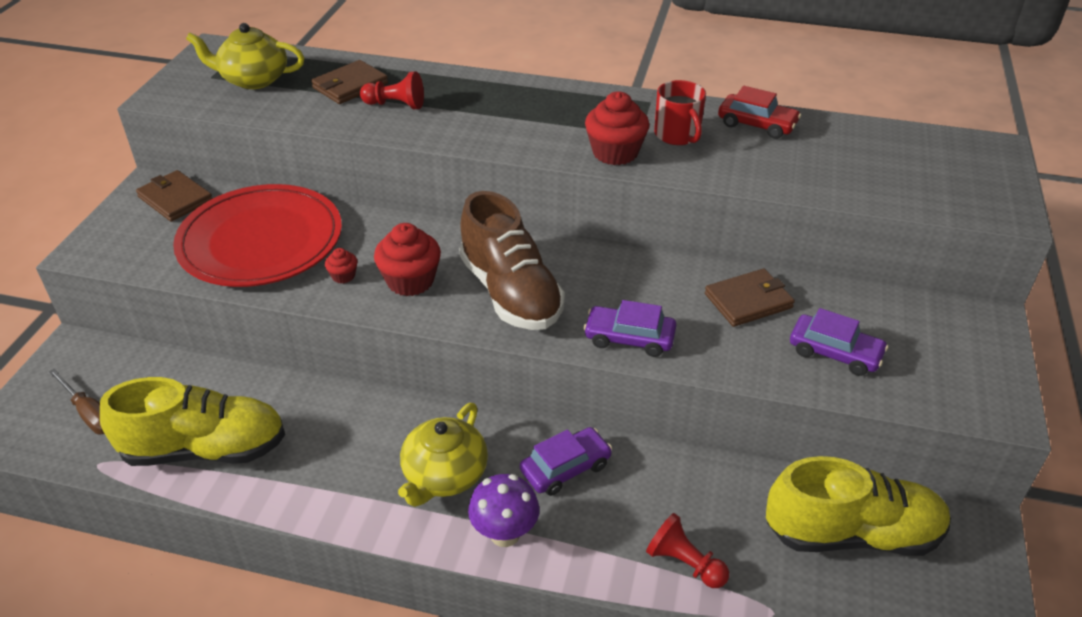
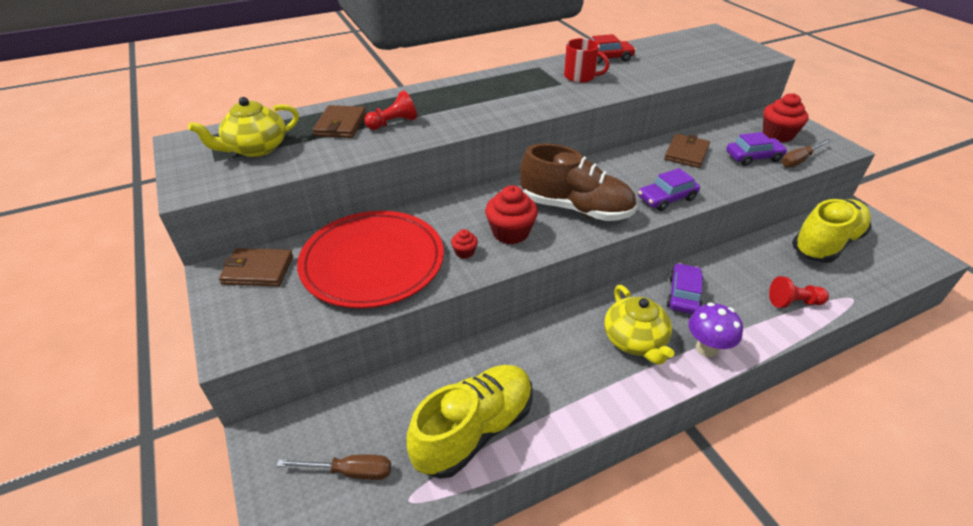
camera: 40 degrees left, 0 degrees up
red cupcake [585,91,649,165] -> red cupcake moved to [763,93,809,142]
none -> brown screwdriver [782,139,831,167]

